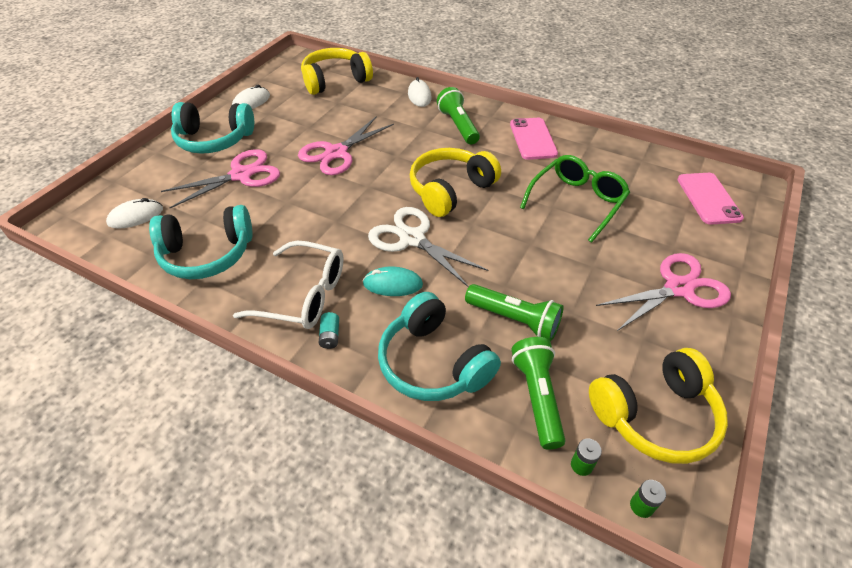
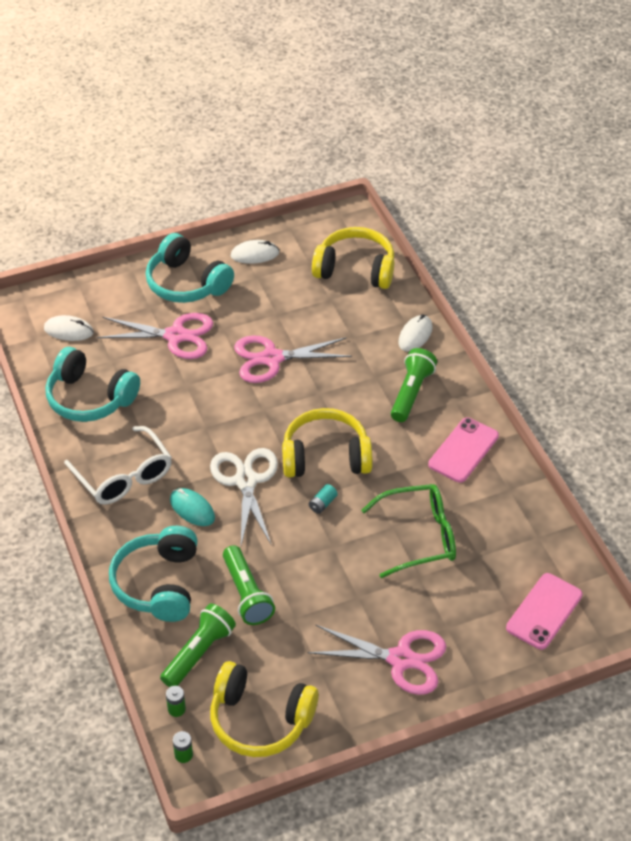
camera: 40 degrees right, 0 degrees up
turquoise battery [318,312,339,349] -> turquoise battery moved to [309,484,338,514]

